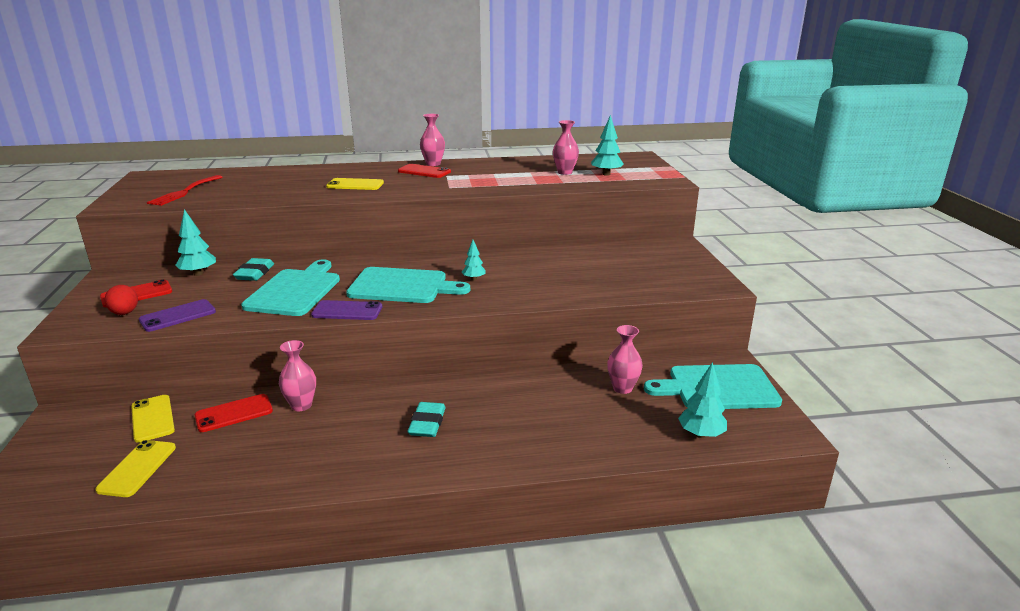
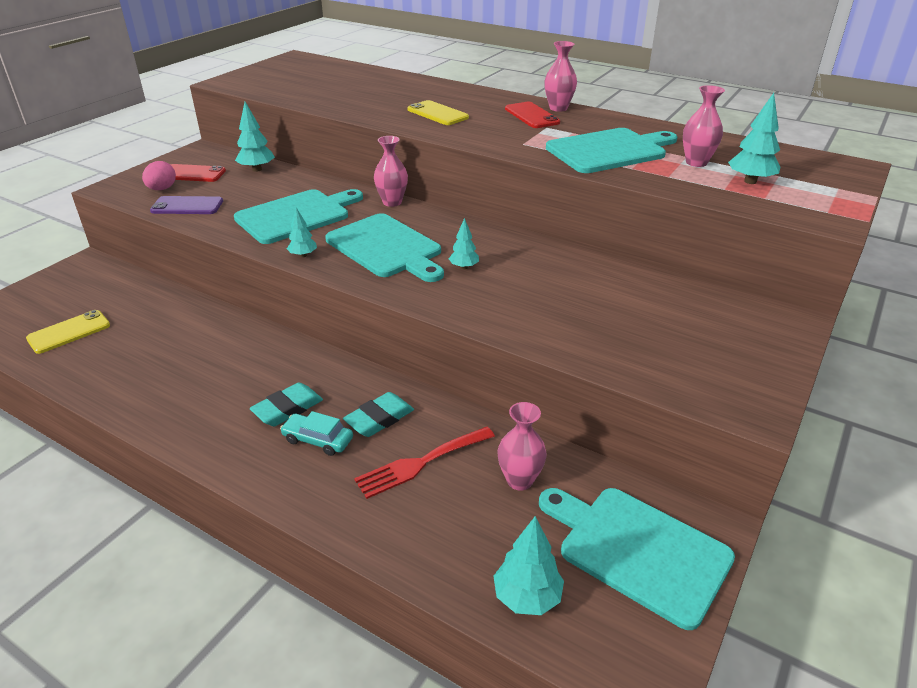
camera: 40 degrees right, 10 degrees up
red egg [105,285,138,315] -> pink egg [142,161,176,190]
yellow phone [131,395,175,443] -> none
red fork [147,175,223,206] -> red fork moved to [354,427,495,499]
red phone [195,394,273,432] -> none
turquoise eraser [233,258,274,281] -> turquoise eraser moved to [343,392,414,437]
pink vase [279,340,316,411] -> pink vase moved to [374,136,408,207]
purple phone [311,300,382,320] -> turquoise tree [287,207,317,257]
none -> turquoise car [280,411,353,456]
none -> turquoise cutting board [546,128,677,173]

